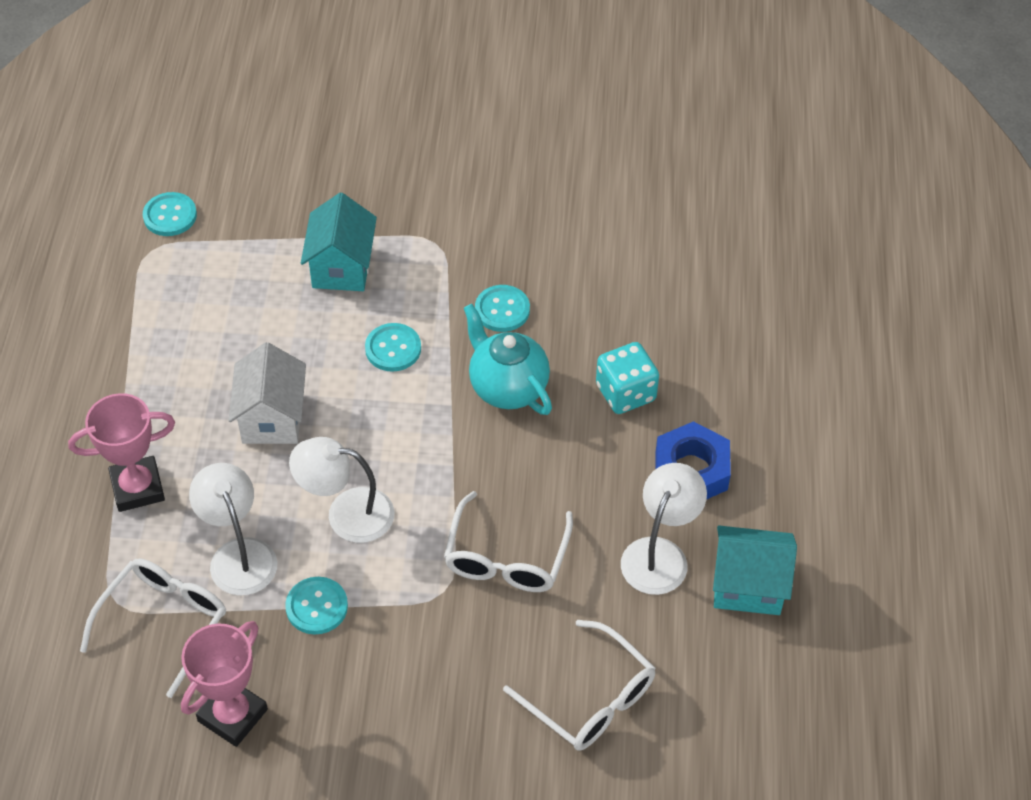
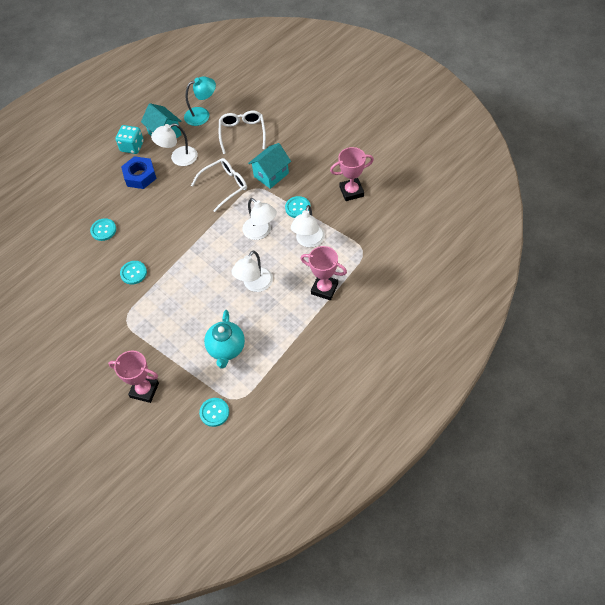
camera: 135 degrees left, 5 degrees up
white glasses [80,559,226,698] -> none
white house [228,342,306,444] -> white lamp [232,251,273,292]
turquoise house [301,193,377,291] -> turquoise house moved to [248,143,291,189]
turquoise button [365,323,421,372] -> turquoise button moved to [90,218,116,241]
turquoise teapot [464,304,552,415] -> turquoise teapot moved to [204,310,245,368]
turquoise dice [596,342,659,414] -> turquoise dice moved to [116,125,144,154]
none -> pink trophy [108,351,159,403]
none -> turquoise lamp [184,76,216,126]

